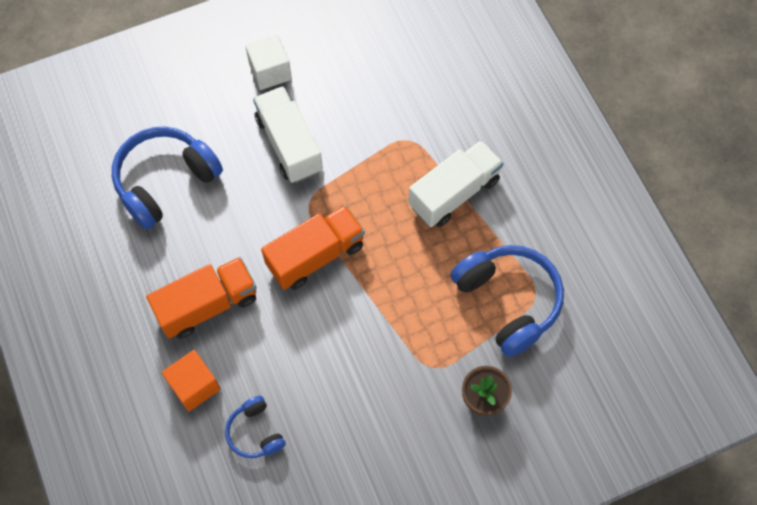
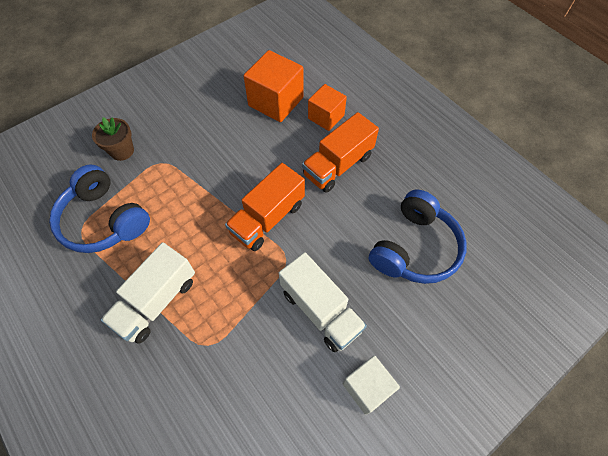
camera: 165 degrees right, 5 degrees down
blue headphones [225,396,286,458] -> orange cube [243,50,303,122]

